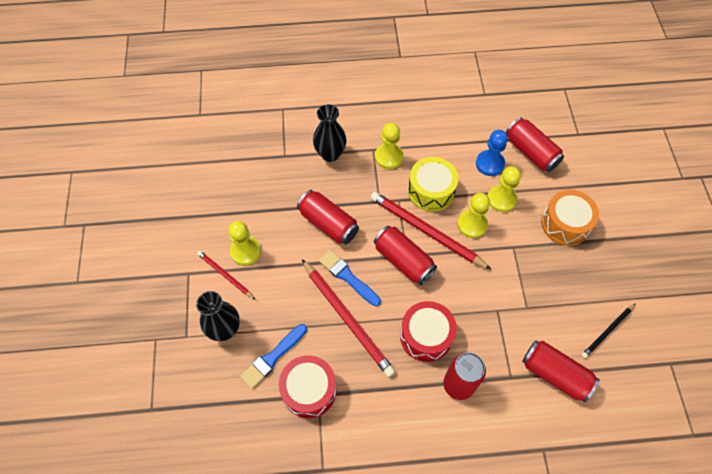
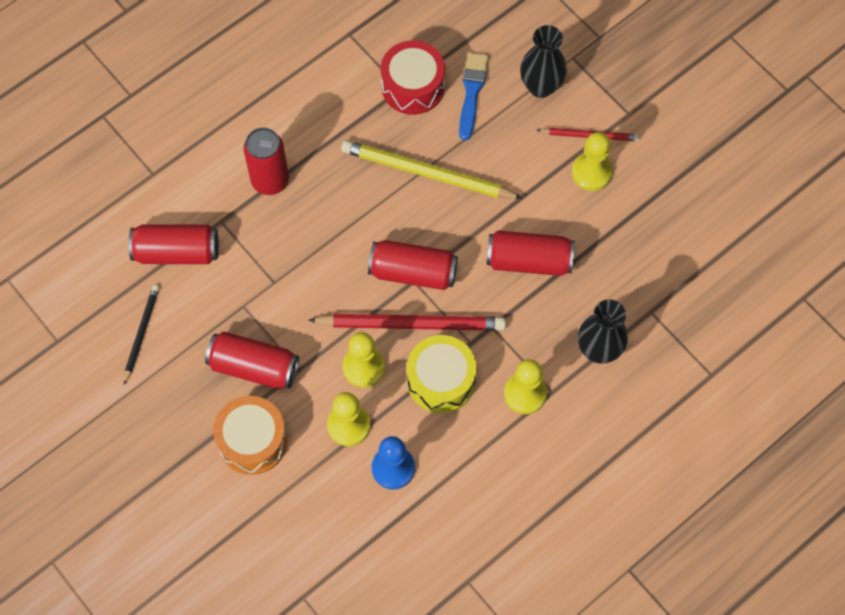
camera: 145 degrees right, 5 degrees up
red pencil [302,259,395,377] -> yellow pencil [341,140,523,199]
blue brush [319,250,381,306] -> none
red drum [400,301,457,362] -> none
red can [506,117,564,172] -> red can moved to [205,332,299,389]

